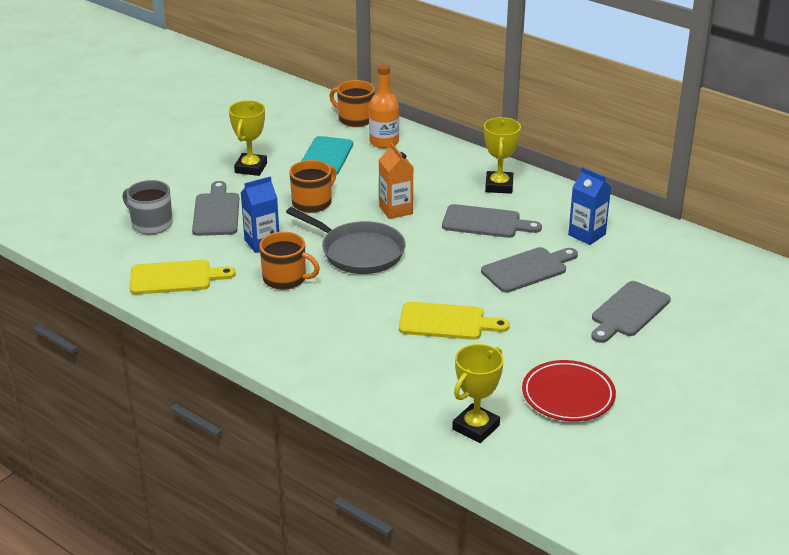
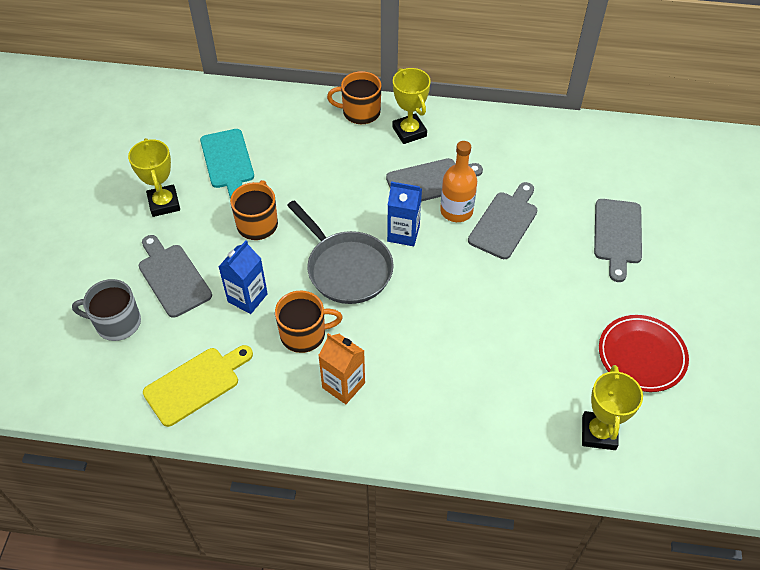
camera: 30 degrees left, 20 degrees up
grey pan [286,207,405,274] -> grey pan turned 45 degrees clockwise [287,200,394,304]
orange mug [329,80,375,127] -> orange mug moved to [327,71,381,124]
orange bottle [369,64,399,149] -> orange bottle moved to [440,141,477,222]
orange carton [379,142,413,219] -> orange carton moved to [318,333,365,404]
yellow cutting board [399,302,510,340] -> none
blue carton [568,167,611,245] -> blue carton moved to [387,181,422,246]

